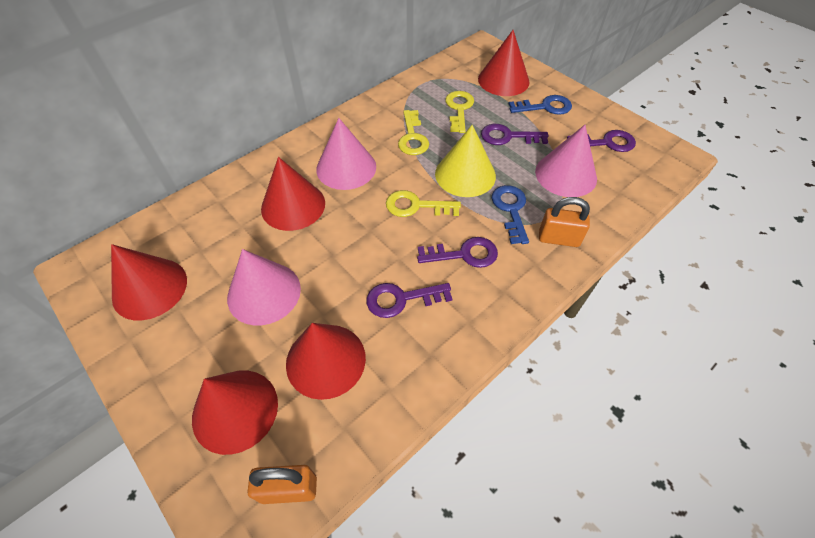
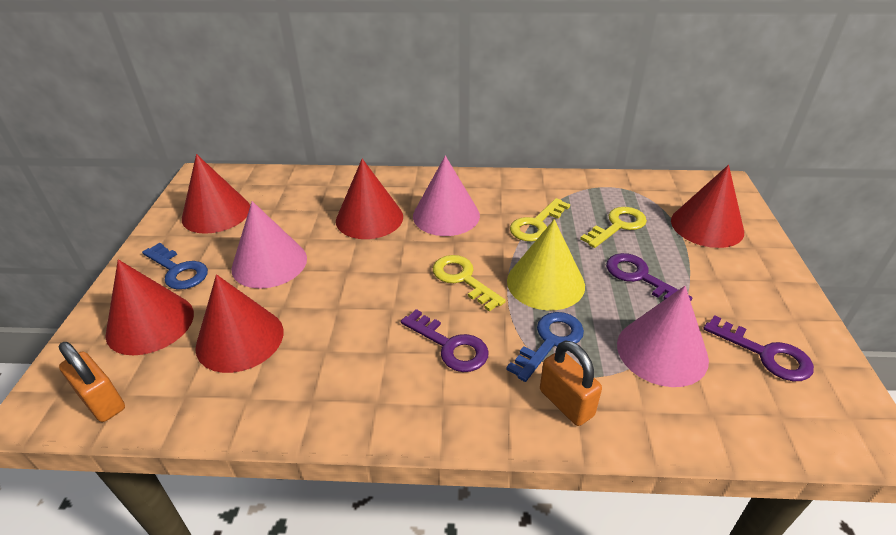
camera: 45 degrees right, 15 degrees down
purple key [366,283,452,318] -> none
blue key [509,95,572,115] -> blue key moved to [142,243,208,290]

